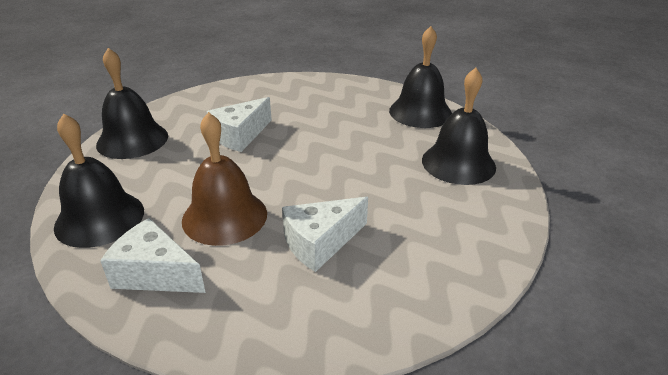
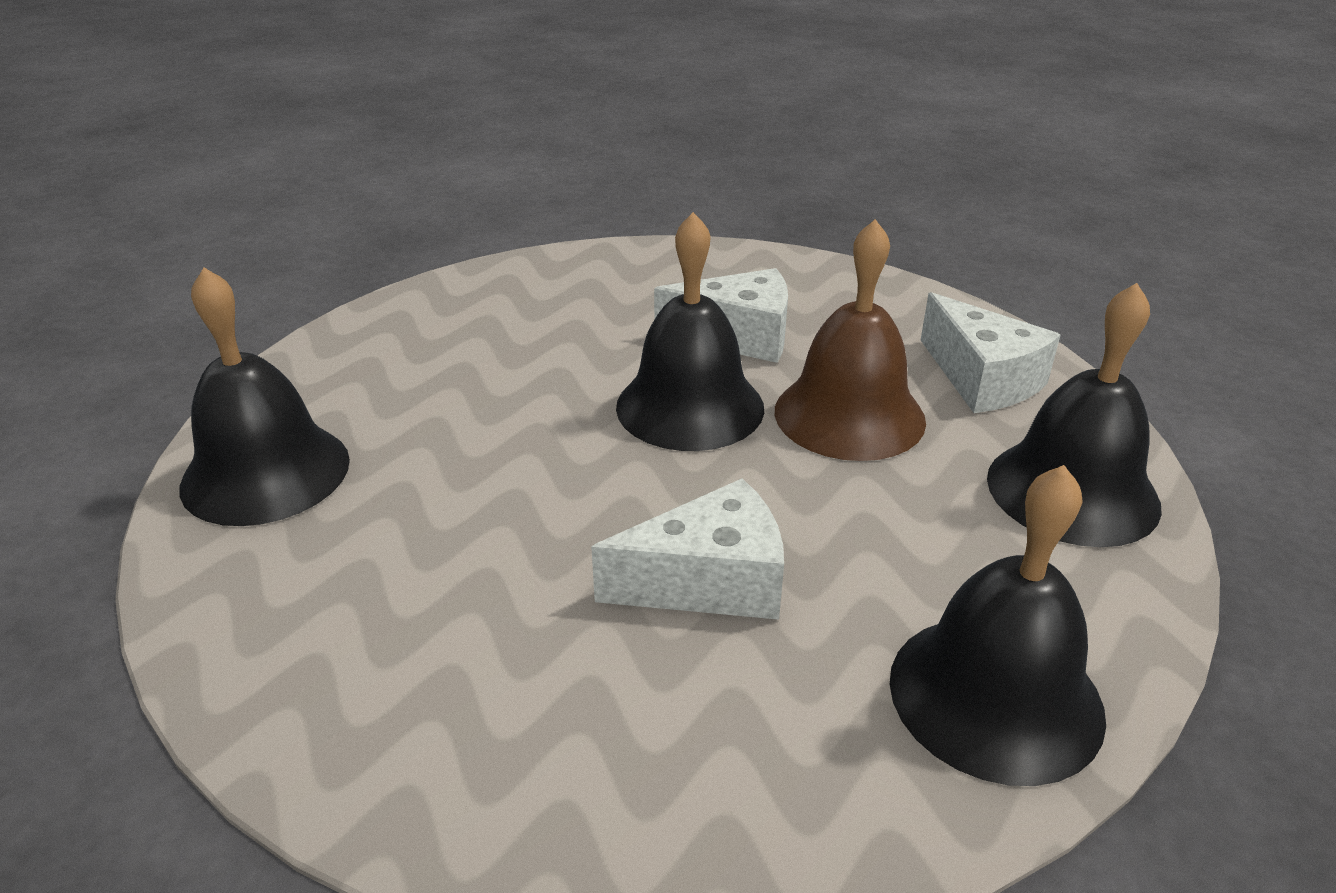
camera: 145 degrees left, 0 degrees up
black bell [422,68,496,185] -> black bell moved to [616,212,764,451]

